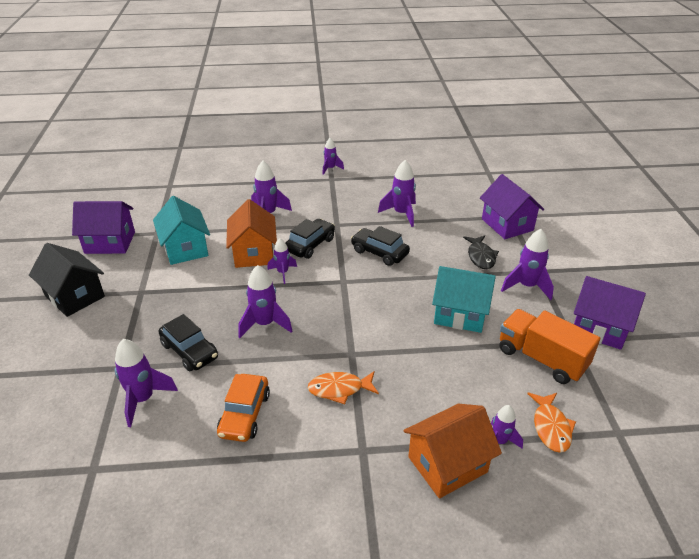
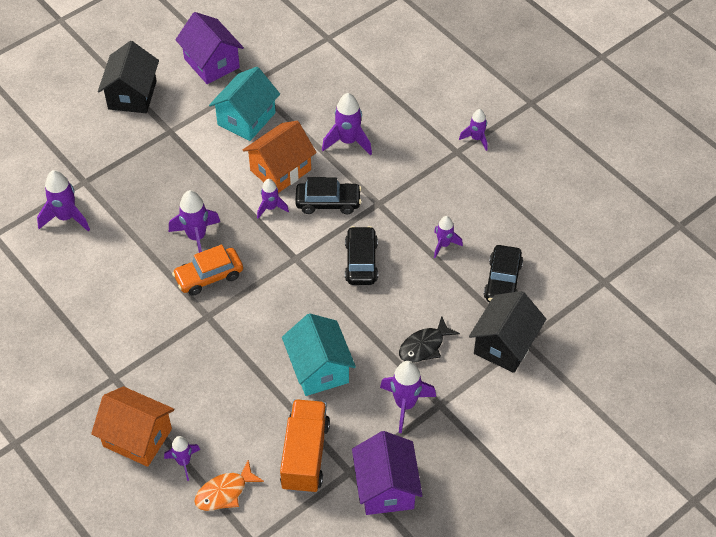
camera: 55 degrees right, 15 degrees up
black car [158,314,218,371] -> black car moved to [484,245,523,302]
orange car [217,374,270,442] -> orange car moved to [172,245,243,295]
orange fish [307,371,379,404] -> none
purple rocket [378,160,416,227] -> purple rocket [434,216,463,258], size x0.63
purple house [480,174,544,239] -> black house [469,291,546,373]

